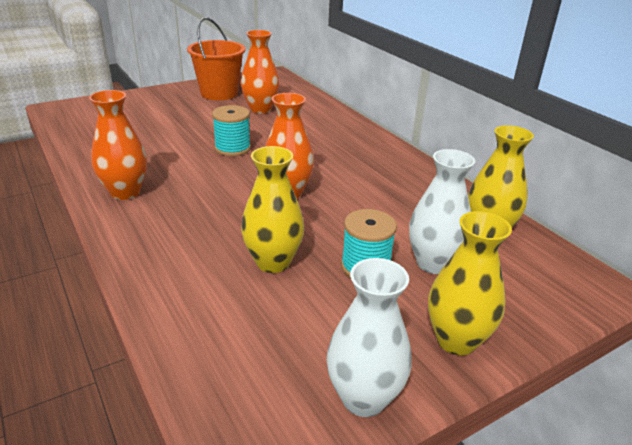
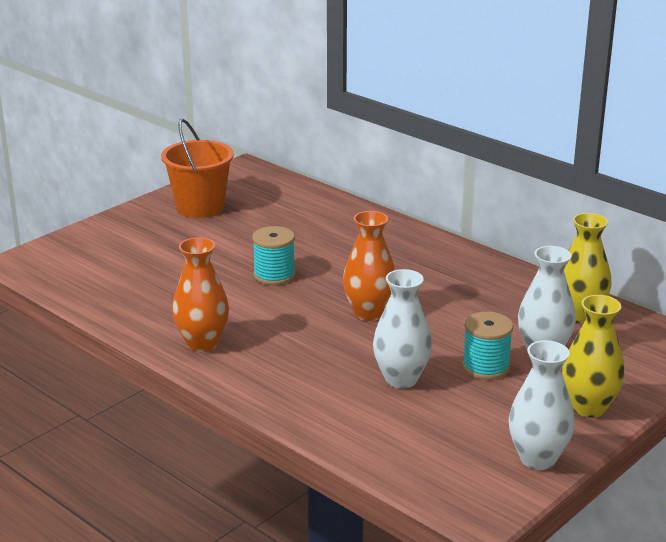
camera: 15 degrees left, 5 degrees down
orange vase [241,30,279,113] -> none
yellow vase [241,146,304,273] -> white vase [373,269,432,388]

